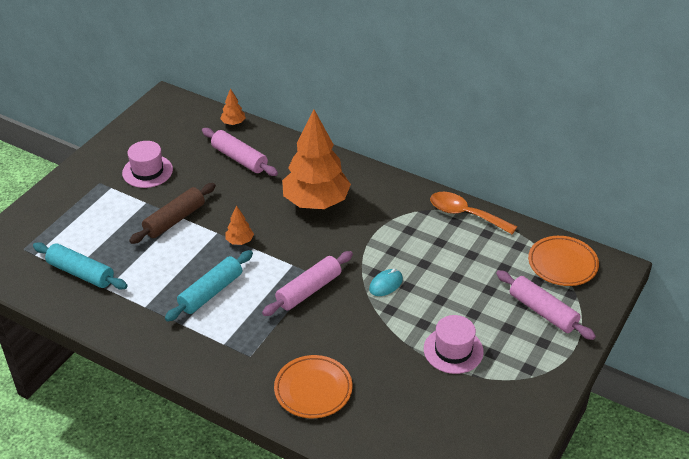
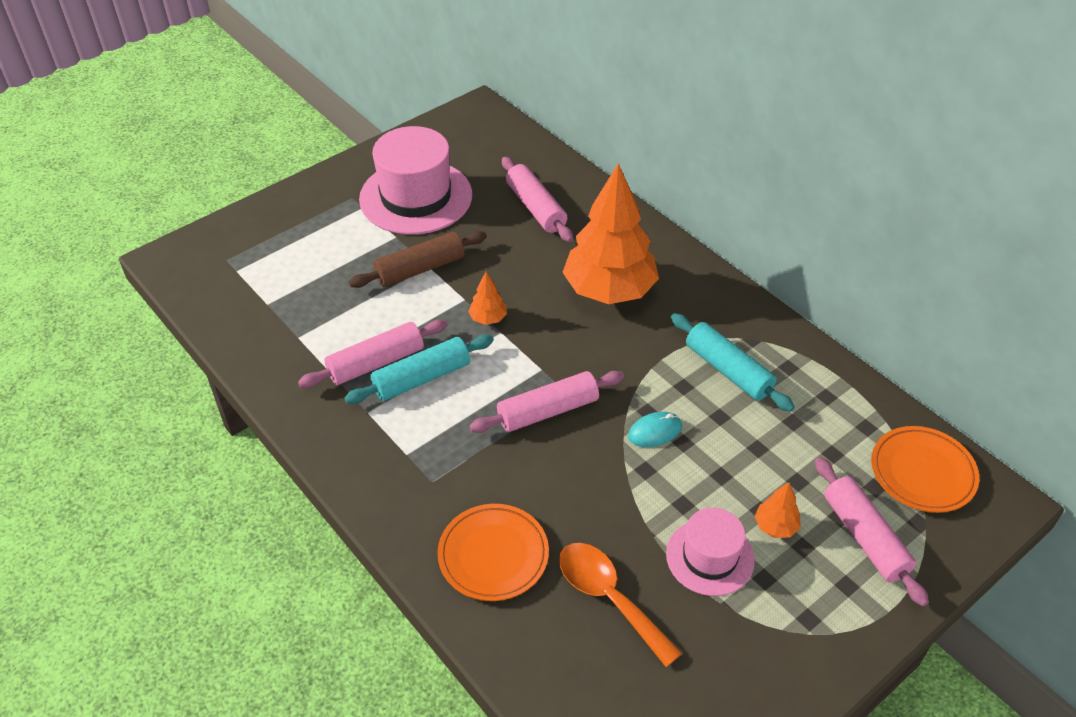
camera: 20 degrees right, 5 degrees up
turquoise rolling pin [33,242,128,290] -> turquoise rolling pin moved to [671,313,795,412]
pink hat [122,141,173,188] -> pink hat [359,126,472,235], size x1.72
orange tree [220,88,246,125] -> orange tree moved to [755,482,801,538]
orange spoon [430,192,517,234] -> orange spoon moved to [559,543,682,667]
none -> pink rolling pin [298,319,447,388]

